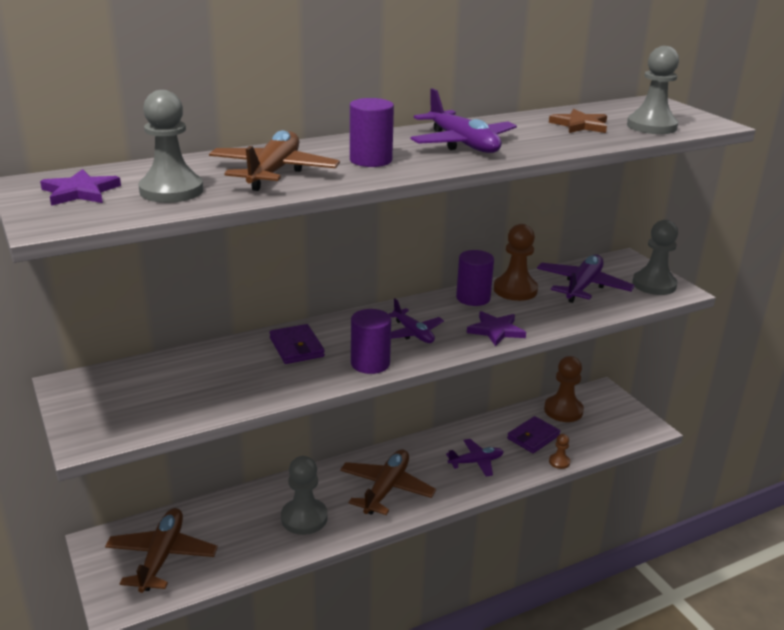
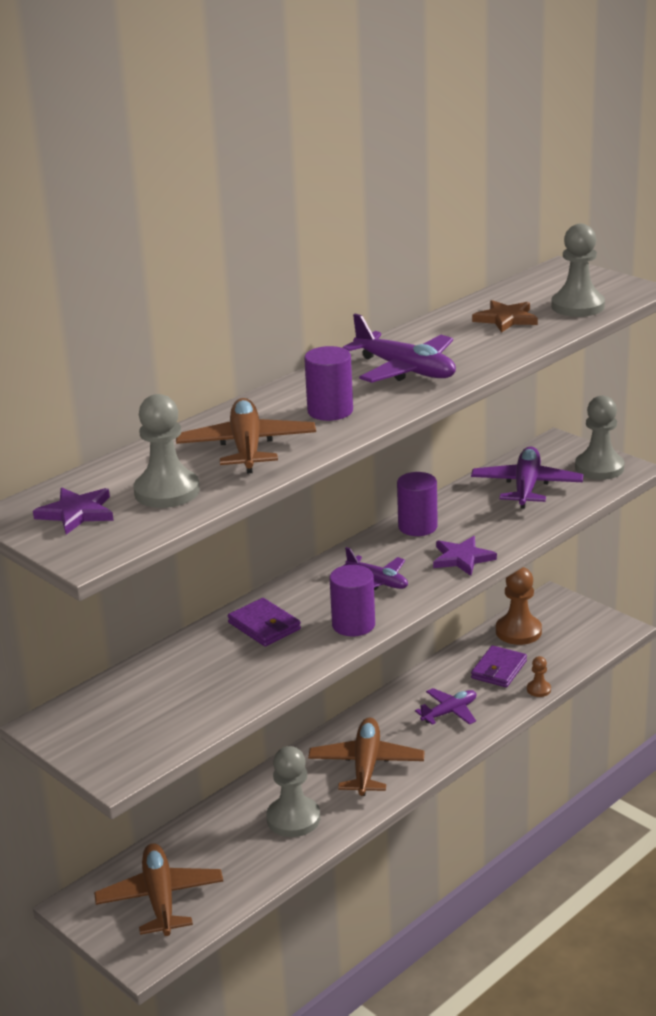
camera: 15 degrees left, 0 degrees up
brown pawn [494,224,538,301] -> none

